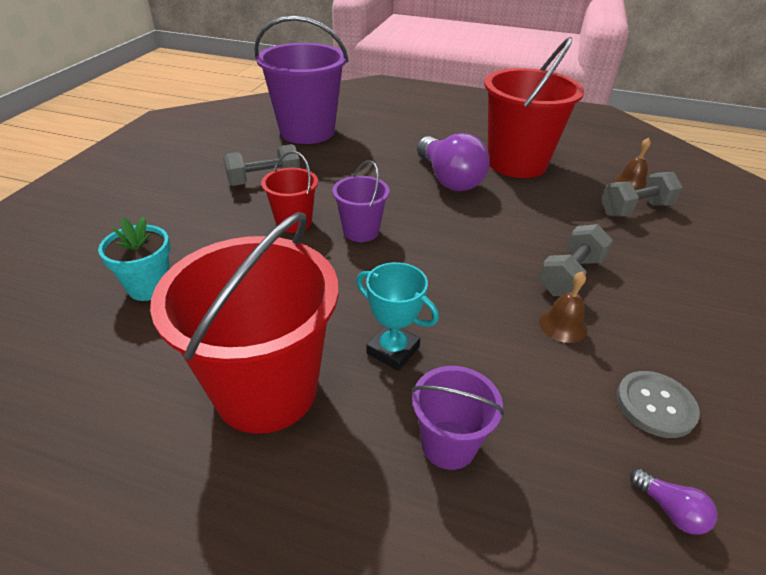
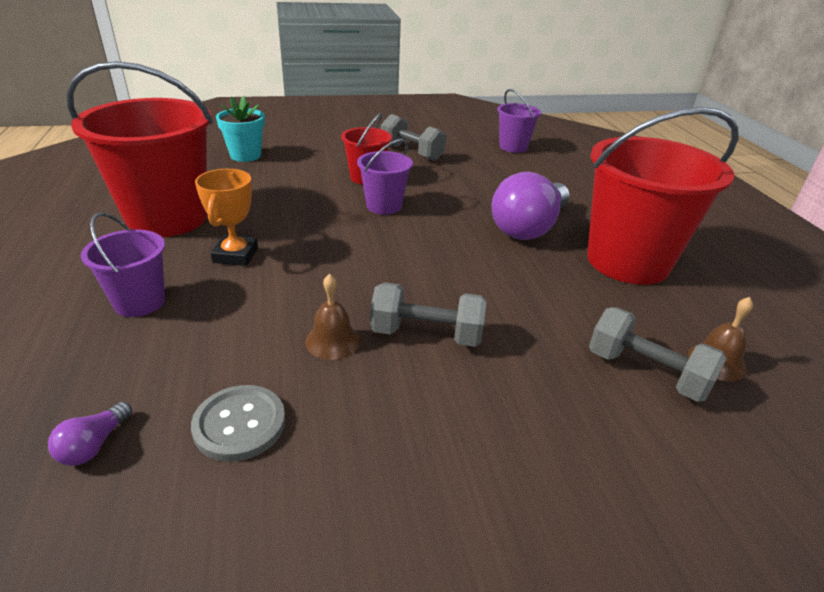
camera: 60 degrees right, 5 degrees down
purple bucket [254,16,349,144] -> purple bucket [497,89,541,153], size x0.50
turquoise trophy [356,262,439,371] -> orange trophy [195,169,258,266]

